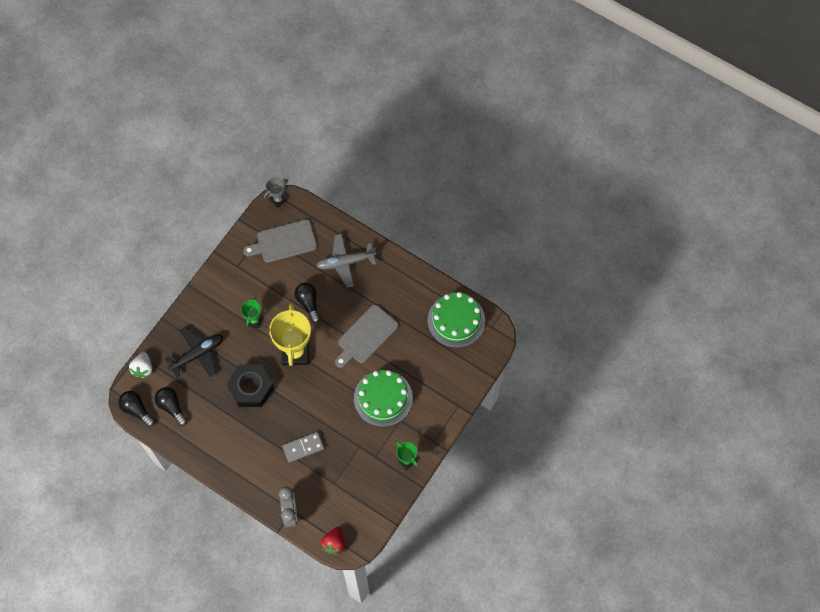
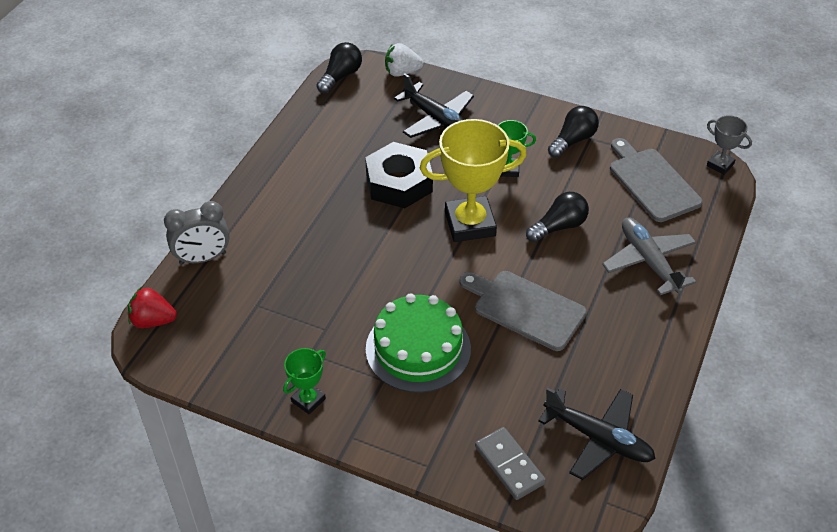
camera: 80 degrees right, 20 degrees down
black light bulb [155,387,187,426] -> black light bulb moved to [548,106,599,158]
grey domino [282,432,324,463] -> grey domino moved to [475,427,546,500]
green cake [428,292,485,348] -> black plane [538,388,656,480]

